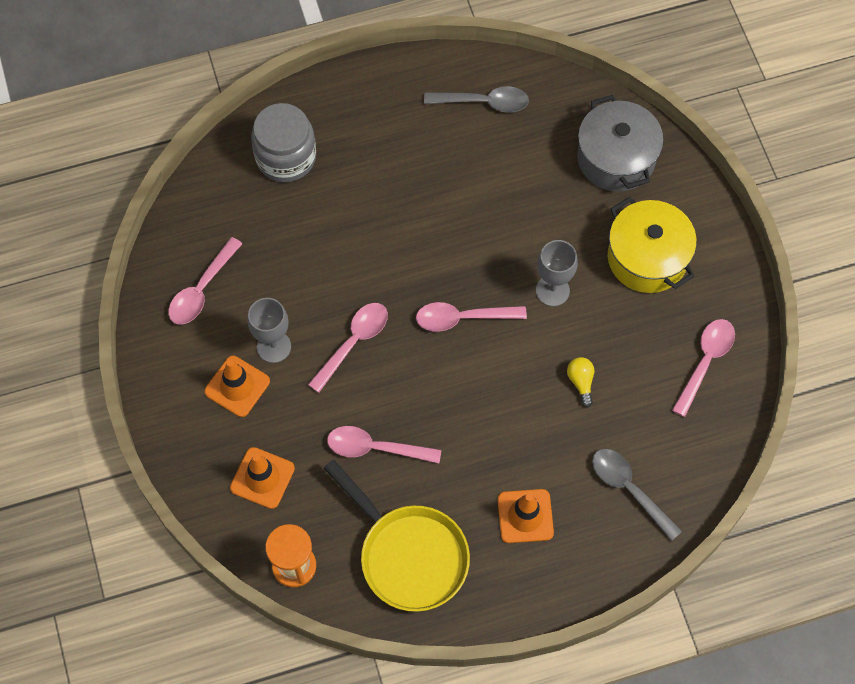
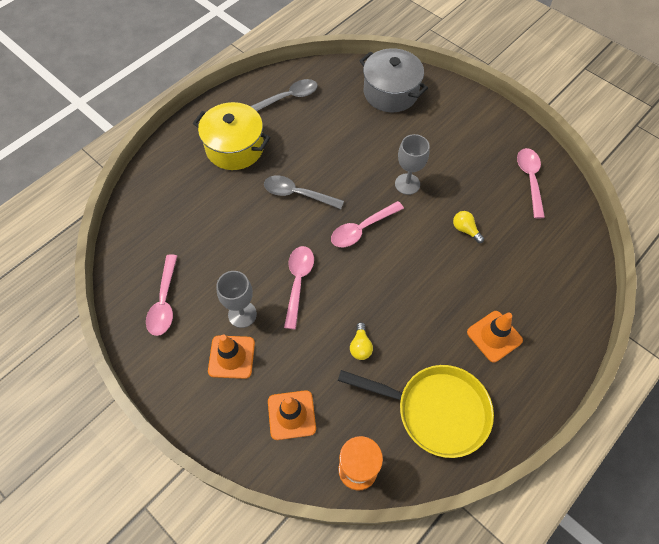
camera: 30 degrees left, 5 degrees down
grey jar [251,103,316,182] -> none
pink spoon [327,426,441,463] -> yellow light bulb [350,322,373,360]
grey spoon [592,449,682,541] -> grey spoon moved to [264,175,344,209]
yellow pot [608,197,697,293] -> yellow pot moved to [193,102,270,170]

